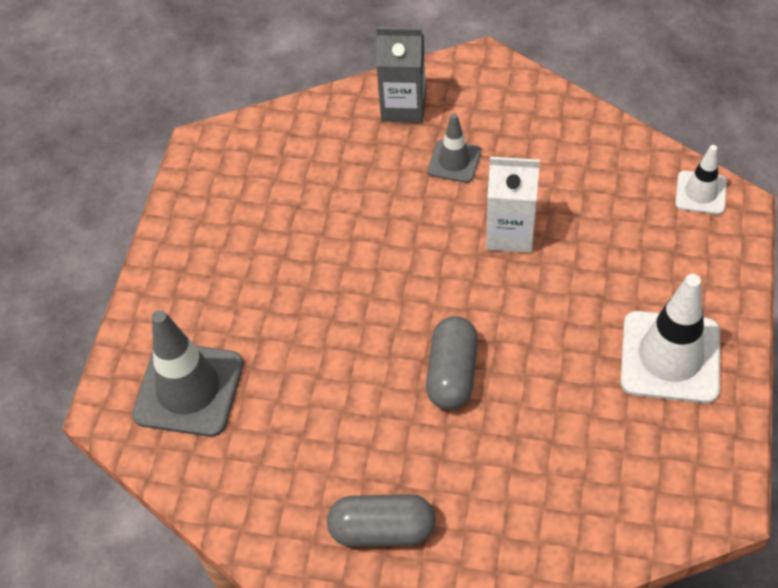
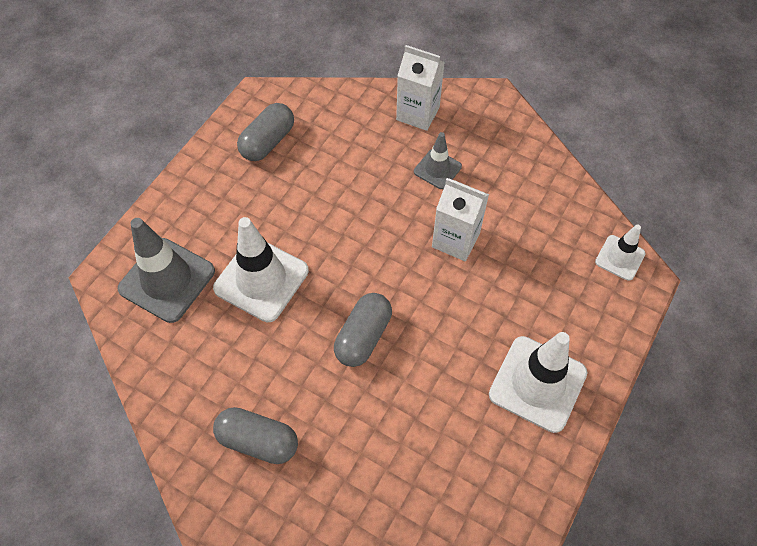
camera: 15 degrees right, 5 degrees up
grey carton [376,27,426,123] -> white carton [396,45,445,131]
none -> white traffic cone [213,217,309,322]
none -> grey capsule [237,103,294,161]

